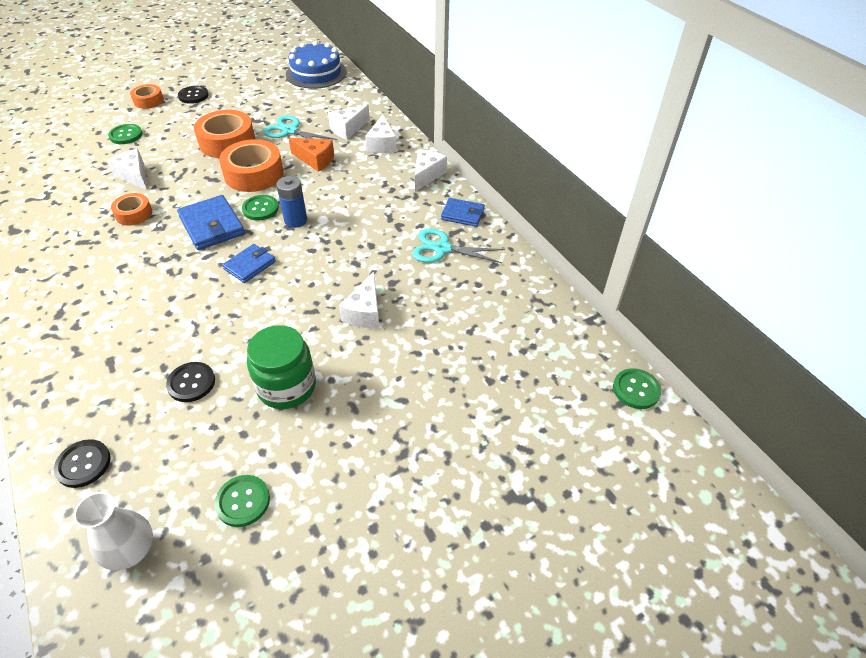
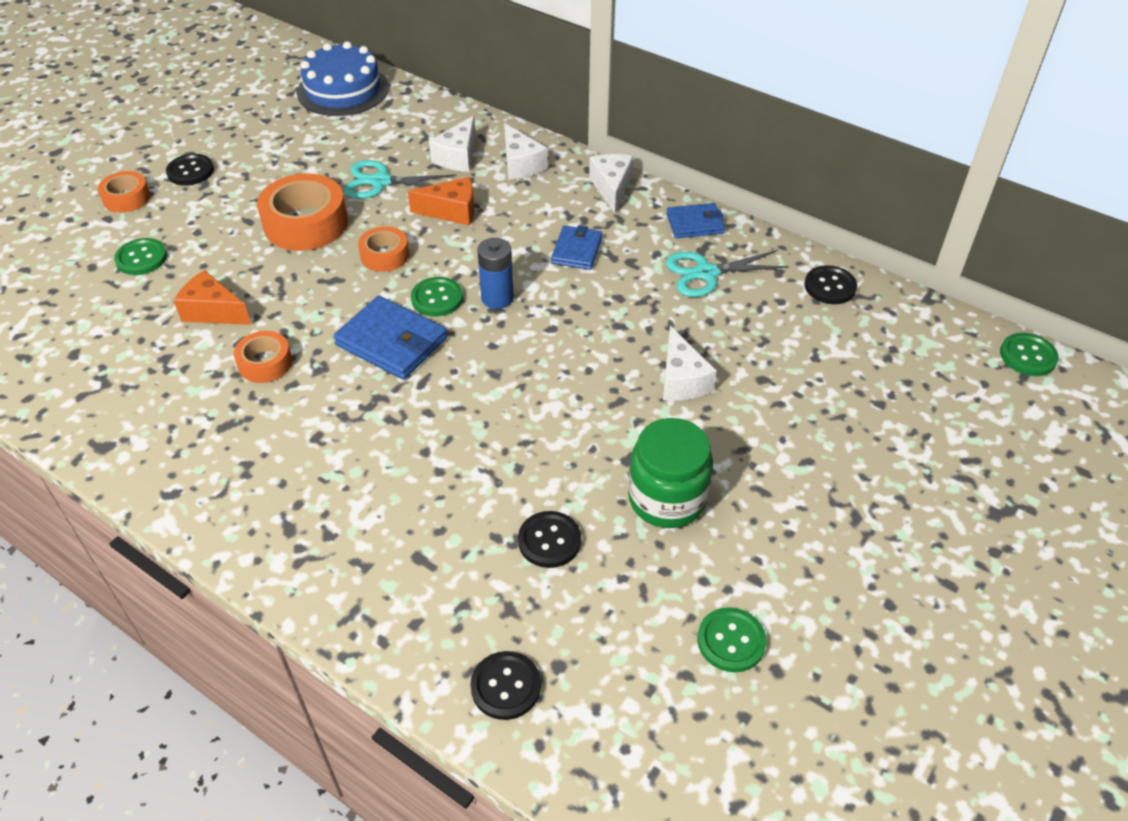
camera: 25 degrees left, 0 degrees up
white vase [74,492,153,571] -> none
white cheese [107,149,147,190] -> orange cheese [174,270,251,325]
orange tape [219,139,284,192] -> orange tape [358,226,409,272], size x0.56
blue wallet [222,244,276,283] -> blue wallet moved to [551,225,602,270]
none -> black button [805,265,857,304]

